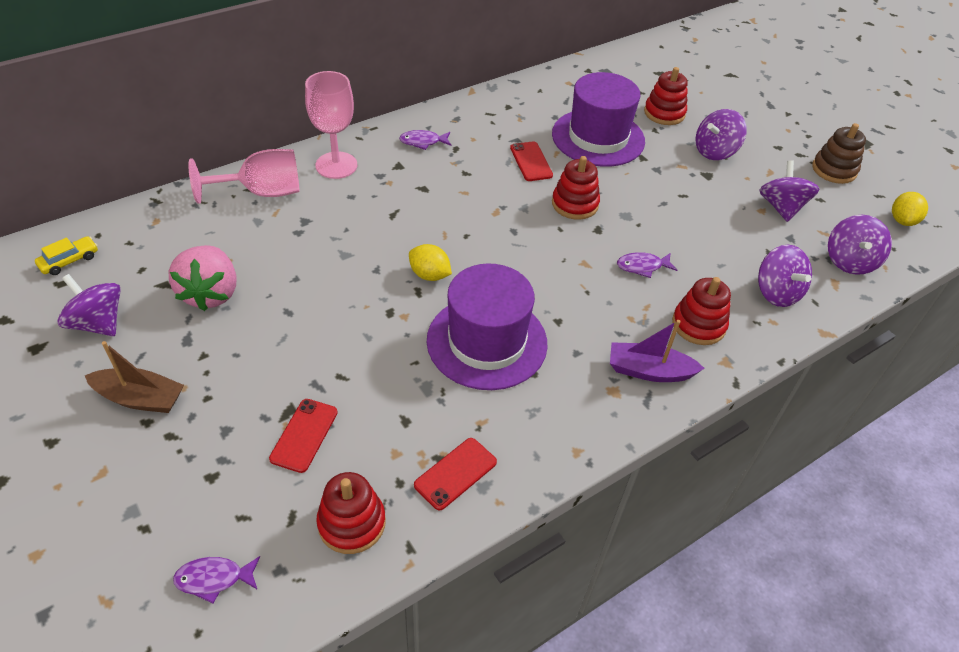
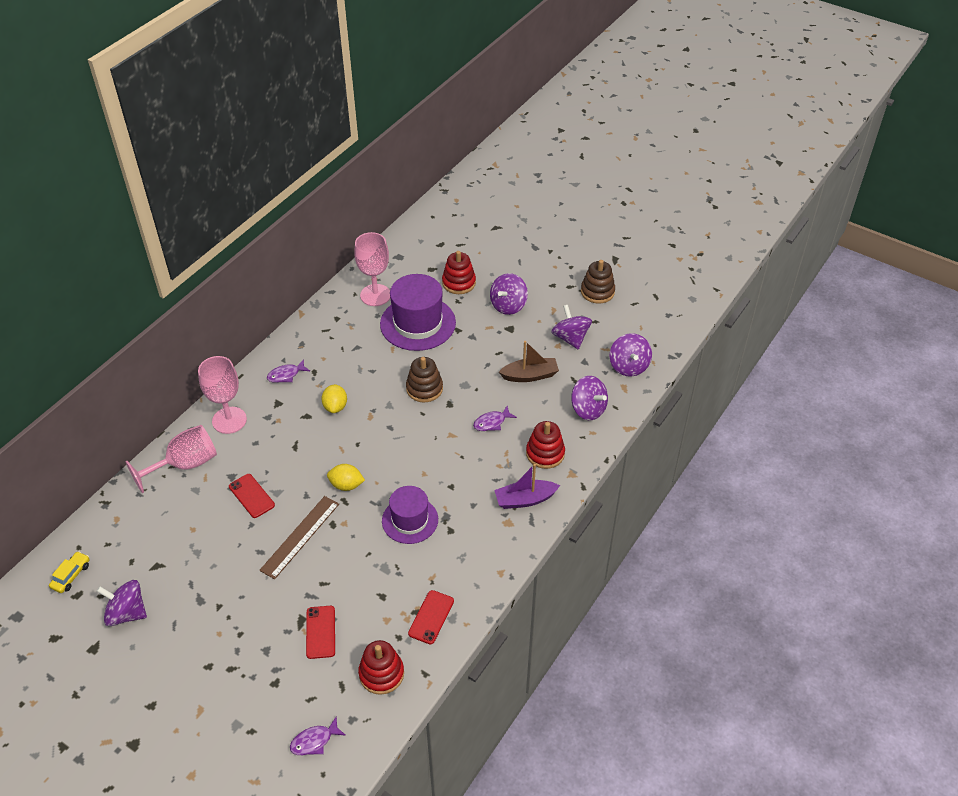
camera: 20 degrees left, 0 degrees up
brown boat [85,341,184,413] -> brown boat moved to [499,341,559,382]
pink strawberry [169,245,236,311] -> none
purple hat [427,263,548,390] -> purple hat [382,486,438,544], size x0.64
red phone [510,141,553,181] -> red phone moved to [229,474,275,518]
red stacking toy [552,156,600,220] -> brown stacking toy [406,357,443,402]
yellow lemon [892,192,928,226] -> yellow lemon moved to [321,384,347,413]
none -> brown ruler [259,496,339,579]
none -> pink goblet [354,232,390,306]

